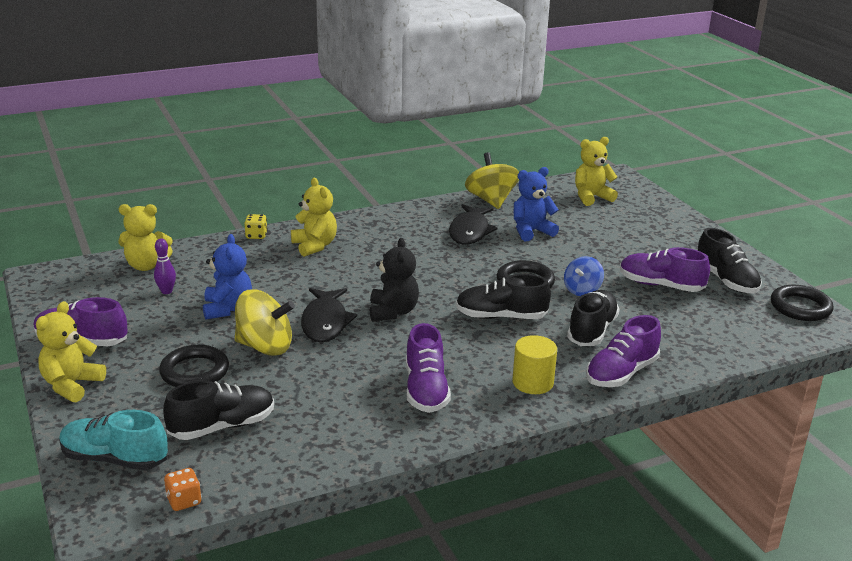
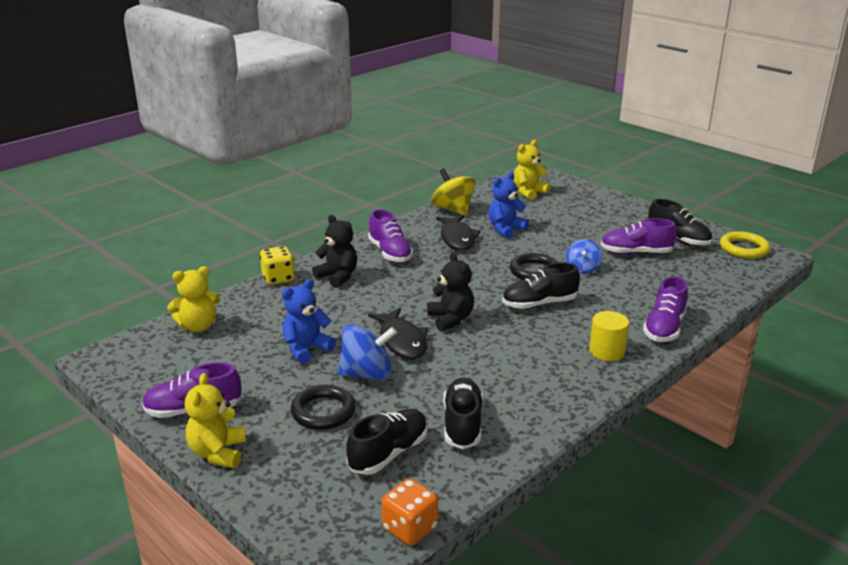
camera: 20 degrees left, 0 degrees up
turquoise shoe [59,410,168,470] -> none
purple bowling pin [154,238,176,294] -> none
orange dice [164,468,202,511] -> orange dice [382,479,438,546], size x1.55
blue teddy bear [203,234,252,320] -> blue teddy bear turned 105 degrees counterclockwise [282,279,336,364]
yellow spinning top [235,290,295,356] -> blue spinning top [338,324,397,381]
yellow dice [244,214,268,239] -> yellow dice [259,246,295,285], size x1.55
yellow teddy bear [291,178,337,257] -> black teddy bear [312,215,357,288]
purple shoe [406,323,451,413] -> purple shoe moved to [368,209,413,262]
black shoe [567,290,620,346] -> black shoe moved to [443,378,483,449]
black ring [771,284,834,321] -> yellow ring [720,231,770,258]

